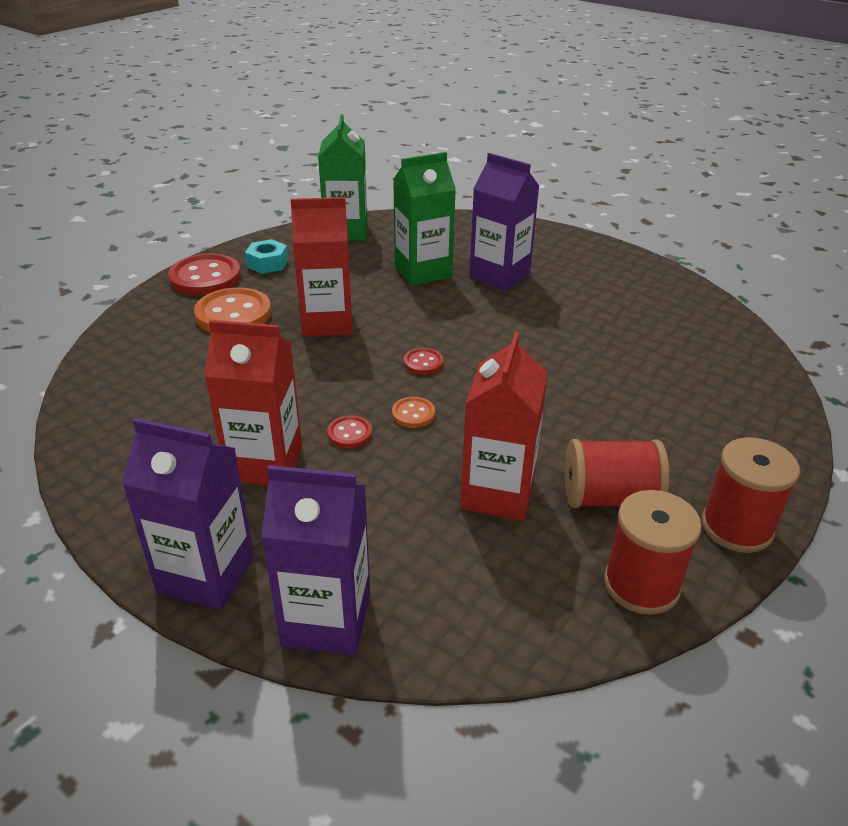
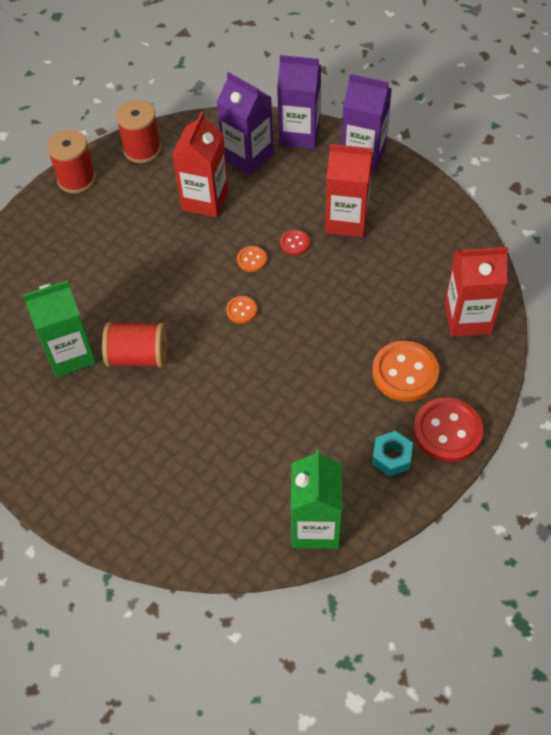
camera: 175 degrees left, 20 degrees up
red carton [291,197,353,337] -> red carton moved to [444,247,508,337]
green carton [393,152,456,286] -> green carton moved to [23,280,96,377]
red button [404,348,443,375] -> orange button [226,296,257,324]
purple carton [469,153,539,290] -> purple carton moved to [217,72,273,176]
red spool [565,439,669,508] -> red spool moved to [102,322,167,368]

